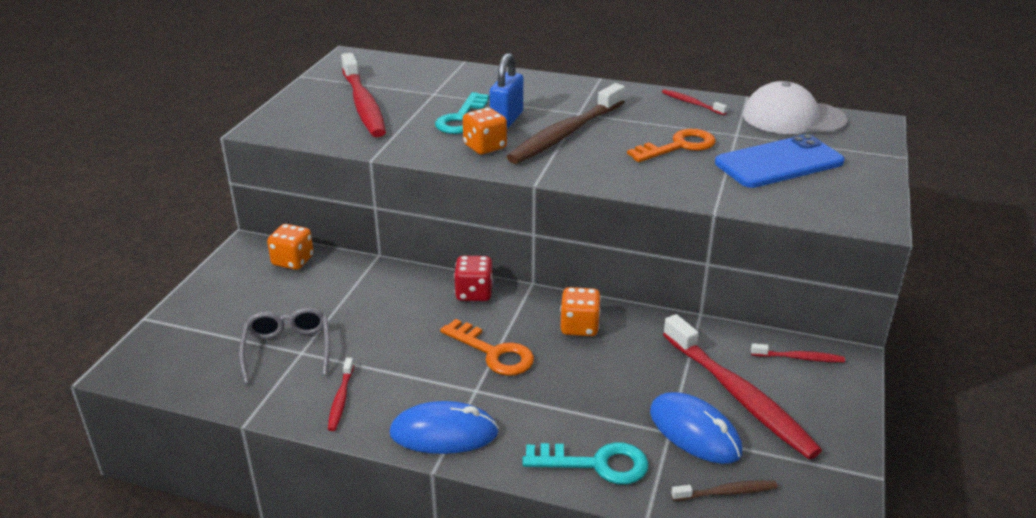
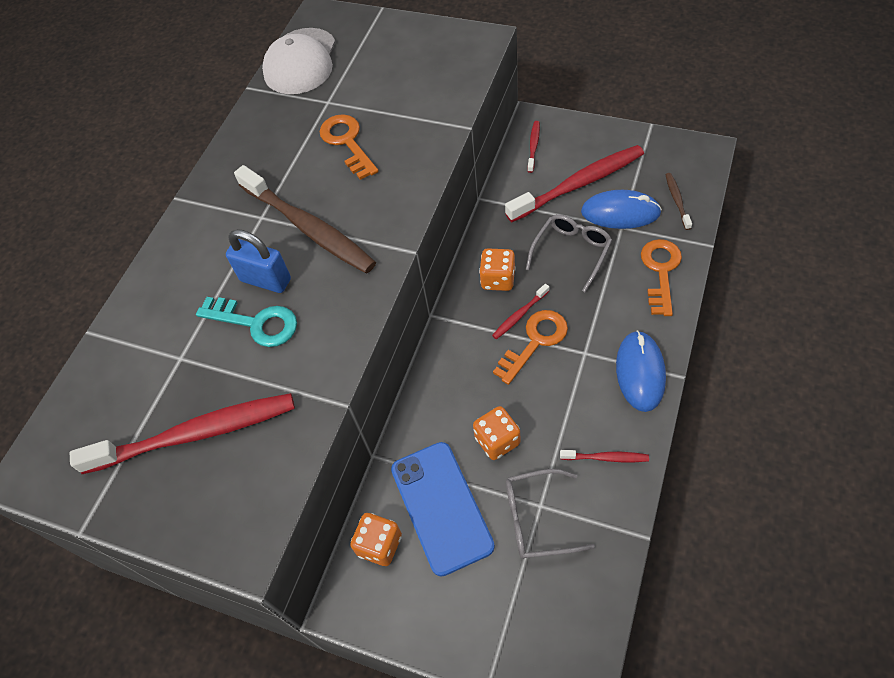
camera: 80 degrees left, 25 degrees up
red dice [454,256,493,301] -> none
orange dice [463,108,507,154] -> orange dice moved to [473,406,520,460]
turquoise key [522,442,649,485] -> orange key [641,239,682,316]
blue mouse [650,392,742,464] -> blue mouse turned 45 degrees clockwise [581,190,662,229]
red toothbrush [662,89,728,115] -> red toothbrush moved to [492,284,549,339]
blue phone [715,134,845,188] -> blue phone moved to [391,442,495,577]
none -> grey glasses [526,214,612,292]

